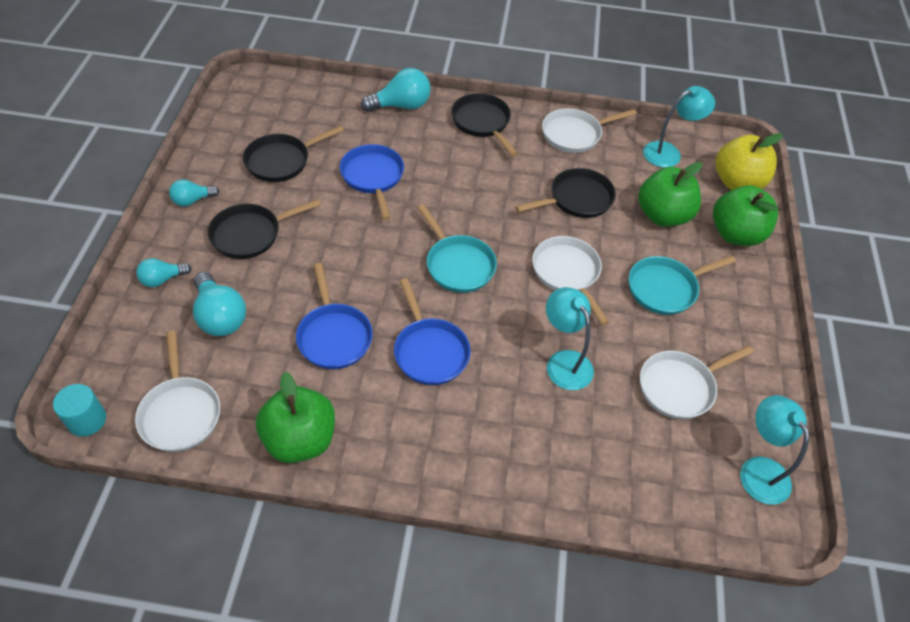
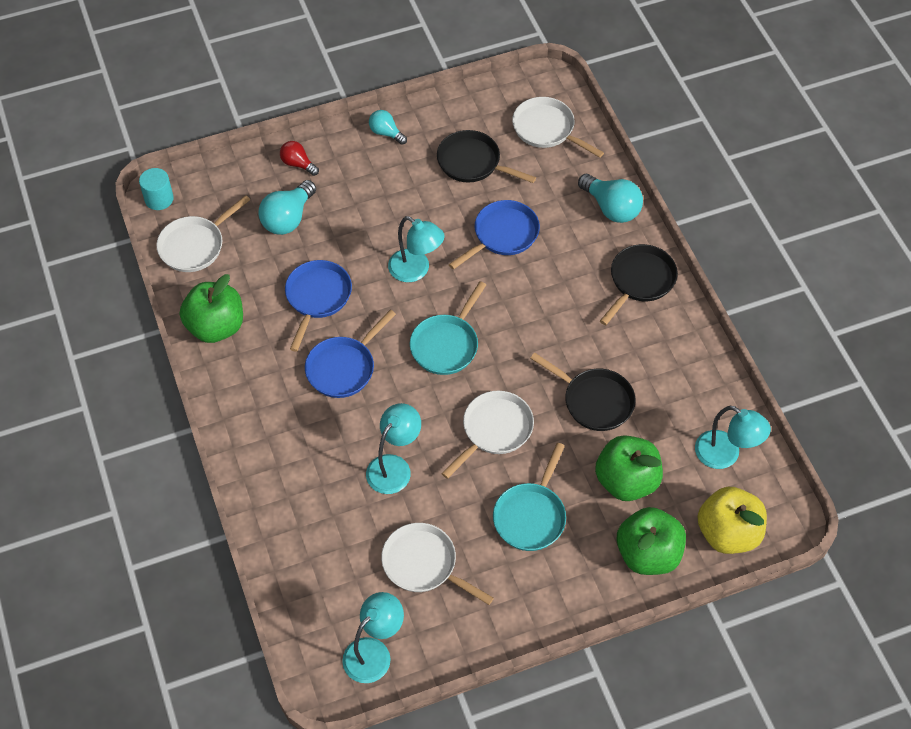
camera: 65 degrees right, 5 degrees up
turquoise light bulb [136,258,192,287] -> red light bulb [280,141,319,176]
black pan [208,199,321,259] -> none
blue pan [296,263,373,369] -> blue pan turned 150 degrees clockwise [285,260,352,352]
white pan [542,108,637,153] -> white pan moved to [512,97,604,158]
turquoise pan [629,255,736,315] -> turquoise pan turned 105 degrees counterclockwise [493,443,566,551]
none -> turquoise lamp [388,216,445,282]

